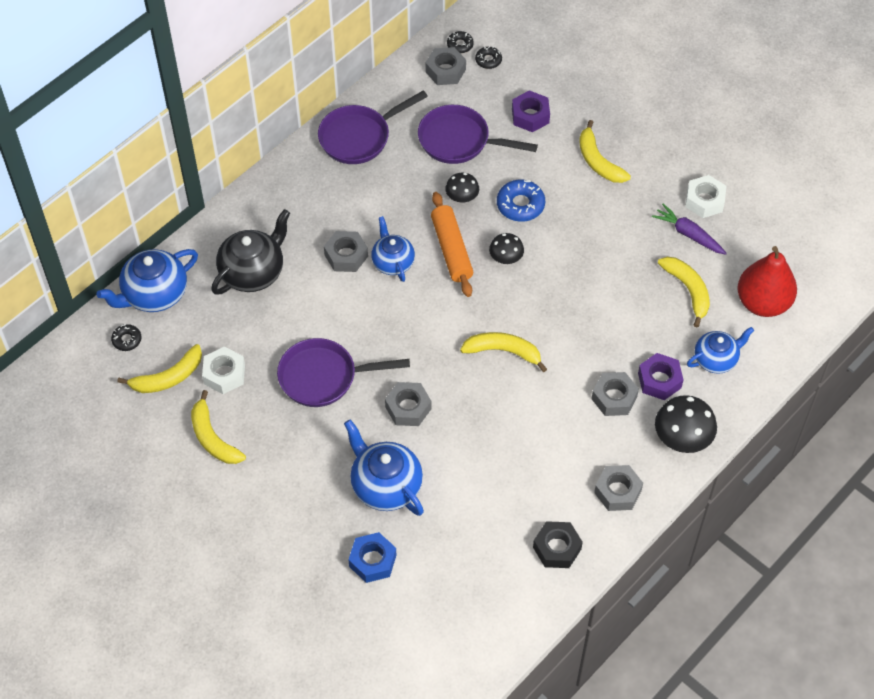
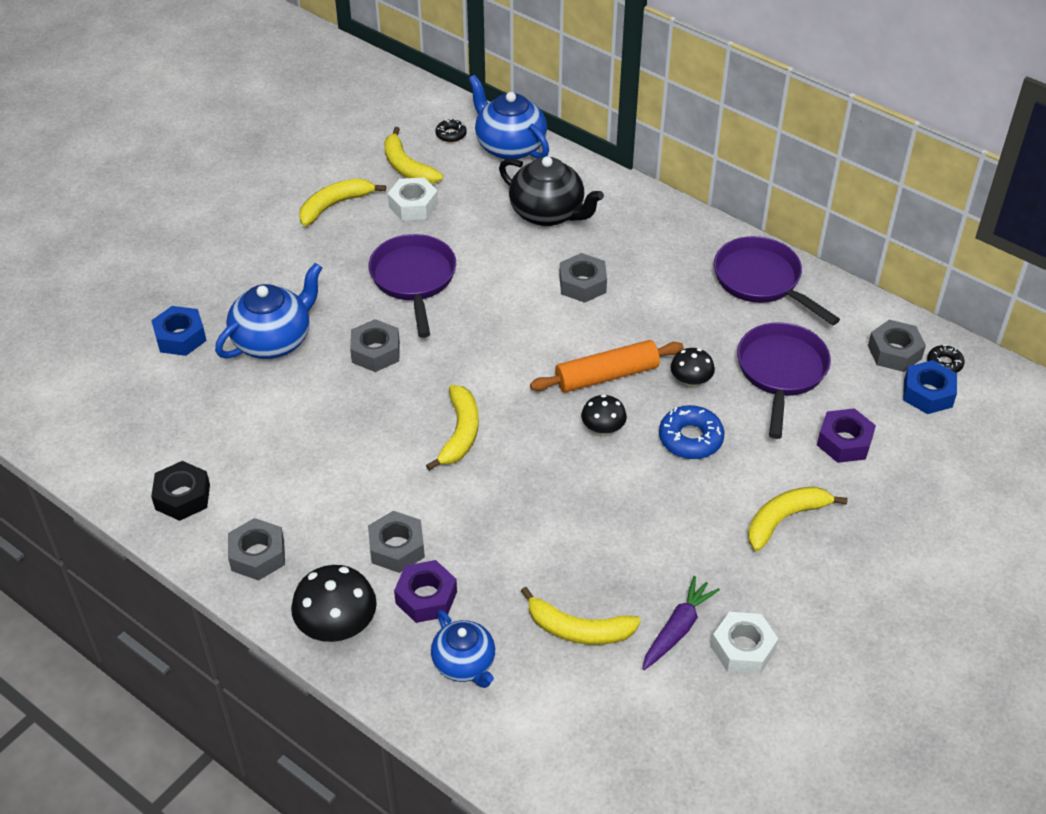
camera: 85 degrees right, 10 degrees down
blue teapot [371,216,415,282] -> none
black donut [475,46,502,69] -> blue nut [903,360,957,414]
yellow banana [658,257,710,328] -> yellow banana turned 45 degrees clockwise [521,587,641,645]
red pear [737,246,797,317] -> none

